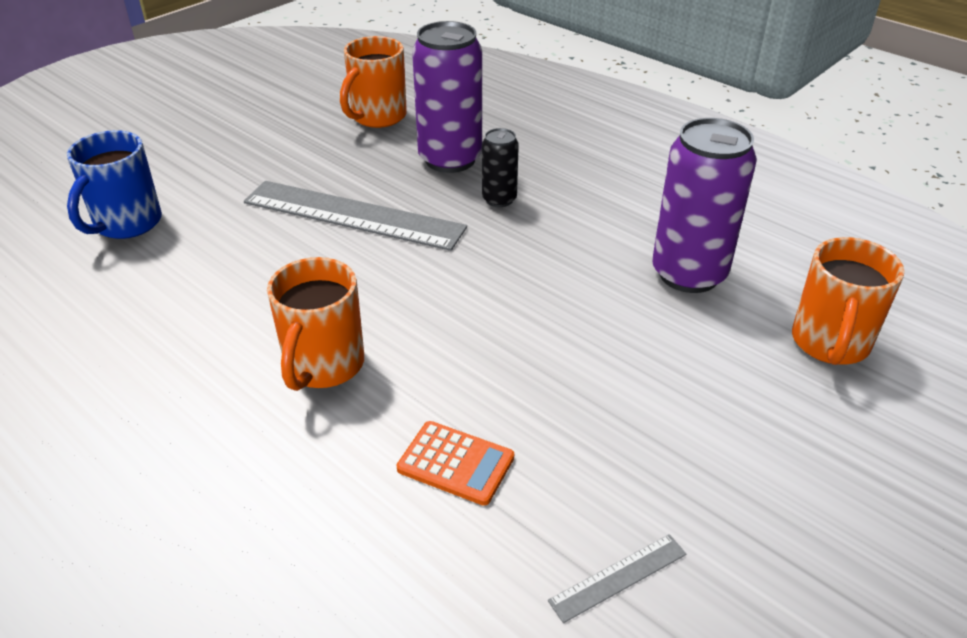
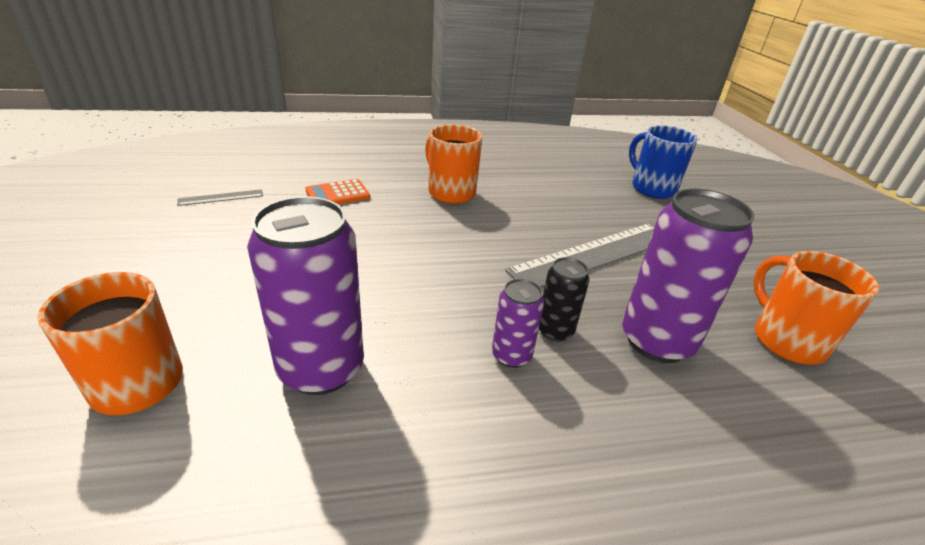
camera: 125 degrees right, 5 degrees down
grey ruler [548,534,686,623] -> grey ruler turned 60 degrees clockwise [177,189,263,206]
none -> purple can [492,279,544,368]

